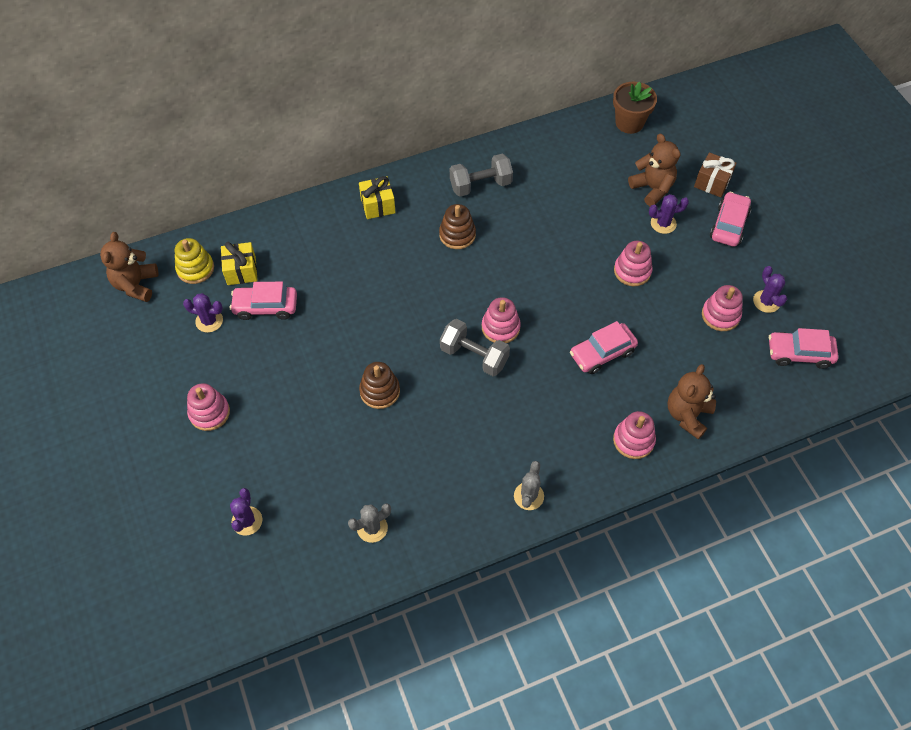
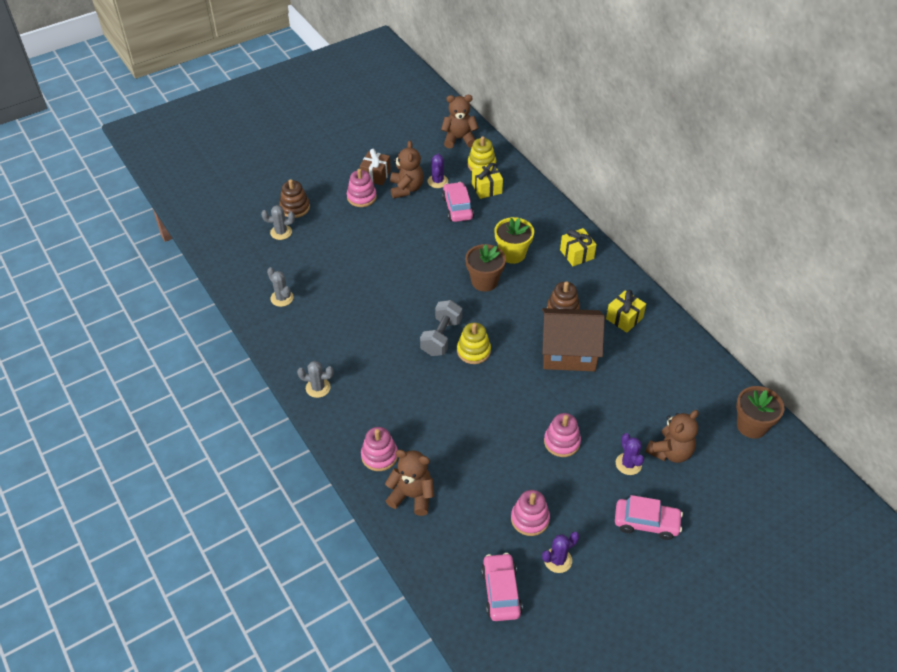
camera: 80 degrees right, 10 degrees down
purple cactus [230,488,262,536] -> grey cactus [261,205,295,240]
brown stacking toy [359,362,400,409] -> brown stacking toy moved to [279,179,310,218]
grey dumbbell [450,154,513,196] -> yellow gift [606,290,646,333]
pink stacking toy [482,297,521,343] -> yellow stacking toy [457,323,491,364]
pink car [570,321,638,374] -> none
brown gift [694,152,737,197] -> brown gift moved to [360,149,391,185]
none -> brown teddy bear [390,141,424,199]
none -> brown flower pot [465,244,506,292]
none -> yellow flower pot [495,217,534,264]
none -> brown house [542,308,605,371]

